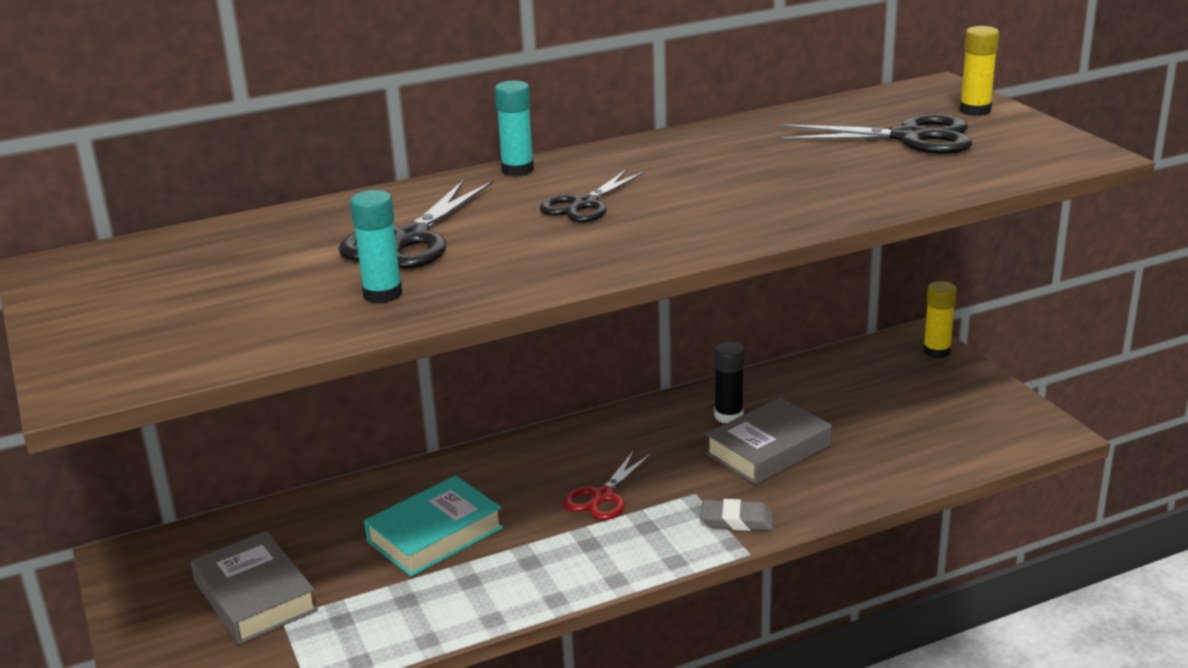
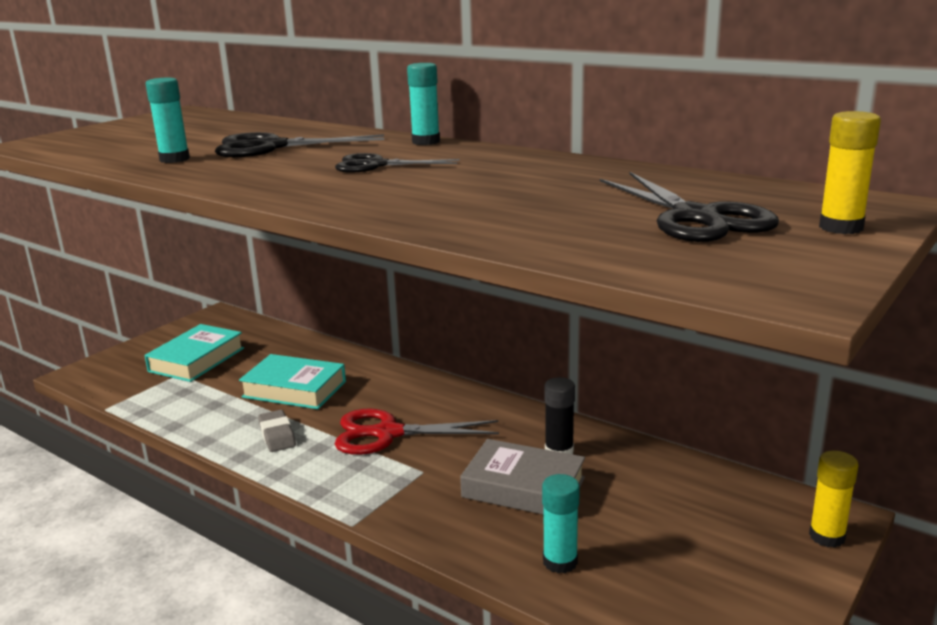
camera: 60 degrees right, 5 degrees down
grey book [191,531,318,644] -> turquoise book [144,324,244,382]
red scissors [563,450,651,520] -> red scissors [334,408,499,455], size x1.51
grey eraser [701,499,773,531] -> grey eraser moved to [258,410,296,452]
none -> turquoise glue stick [542,474,580,573]

